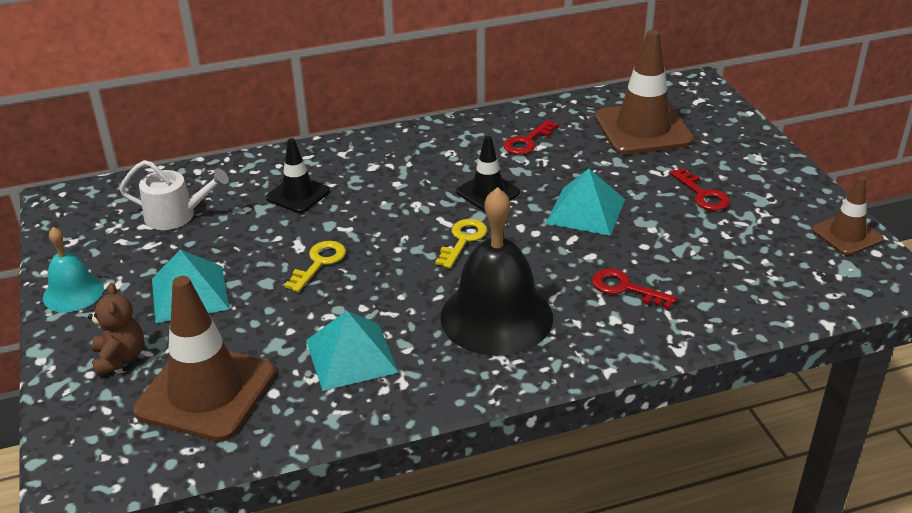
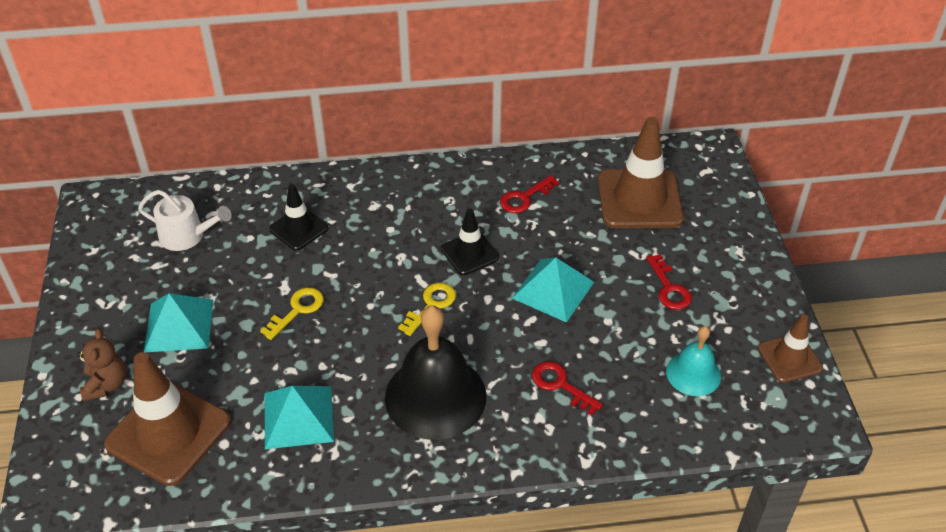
camera: 10 degrees right, 10 degrees up
turquoise bell [43,227,104,312] -> turquoise bell moved to [666,326,721,396]

